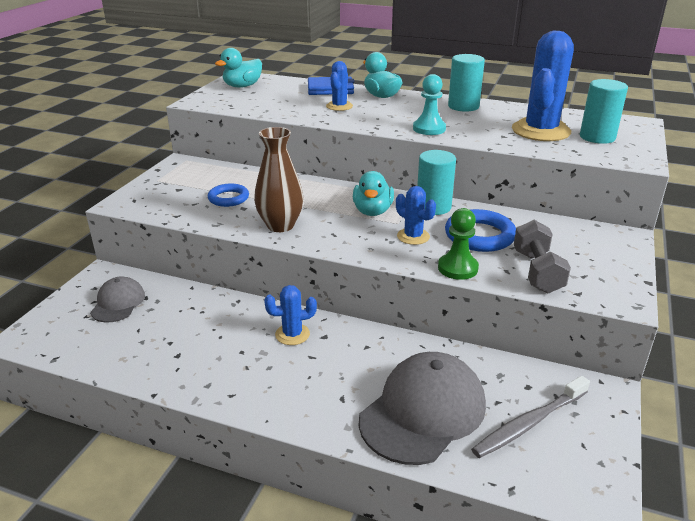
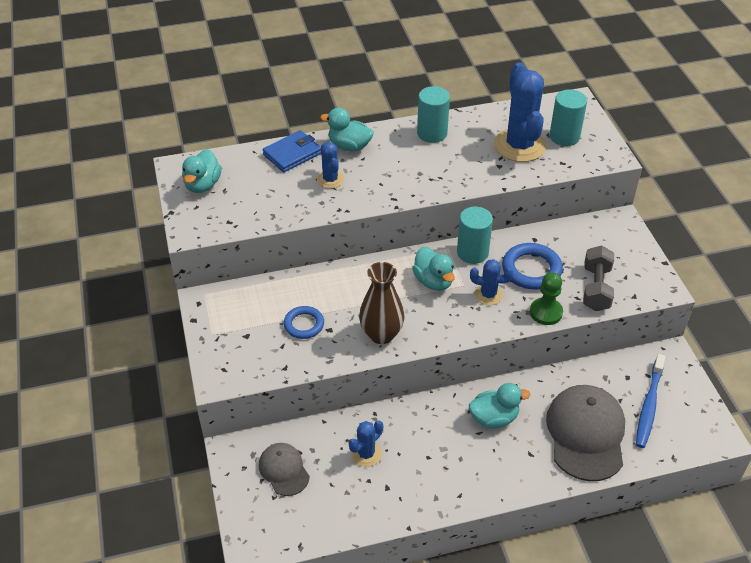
camera: 35 degrees left, 15 degrees up
blue cactus [264,285,317,345] -> blue cactus moved to [349,421,383,467]
turquoise pawn [413,74,446,135] -> none
grey toothbrush [471,376,590,458] -> blue toothbrush [636,354,665,448]
grey dumbbell [514,220,571,294] -> grey dumbbell turned 45 degrees clockwise [583,245,614,311]
none -> turquoise duck [469,383,530,429]

